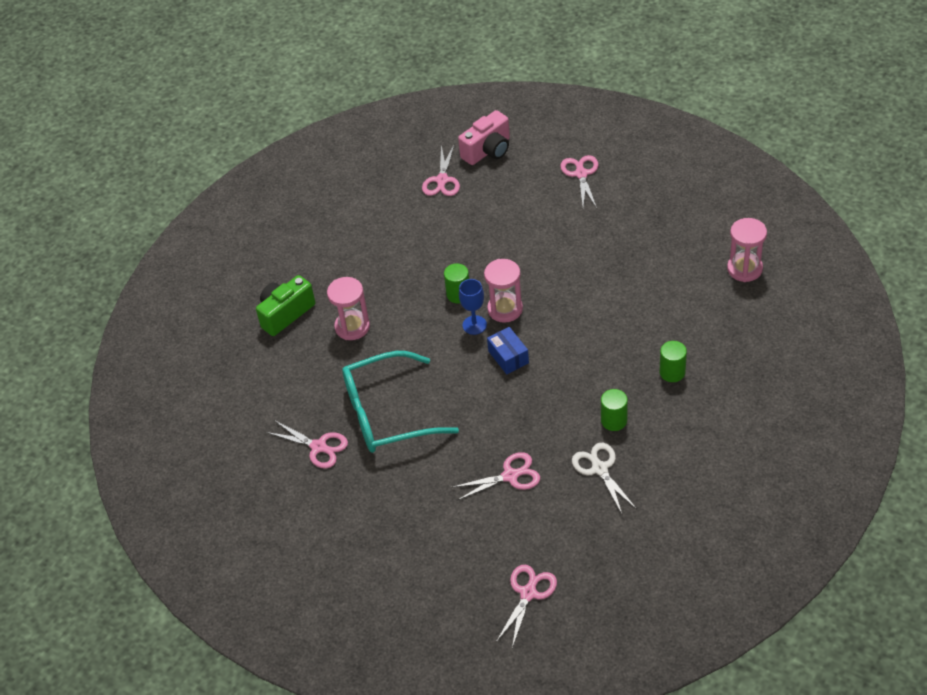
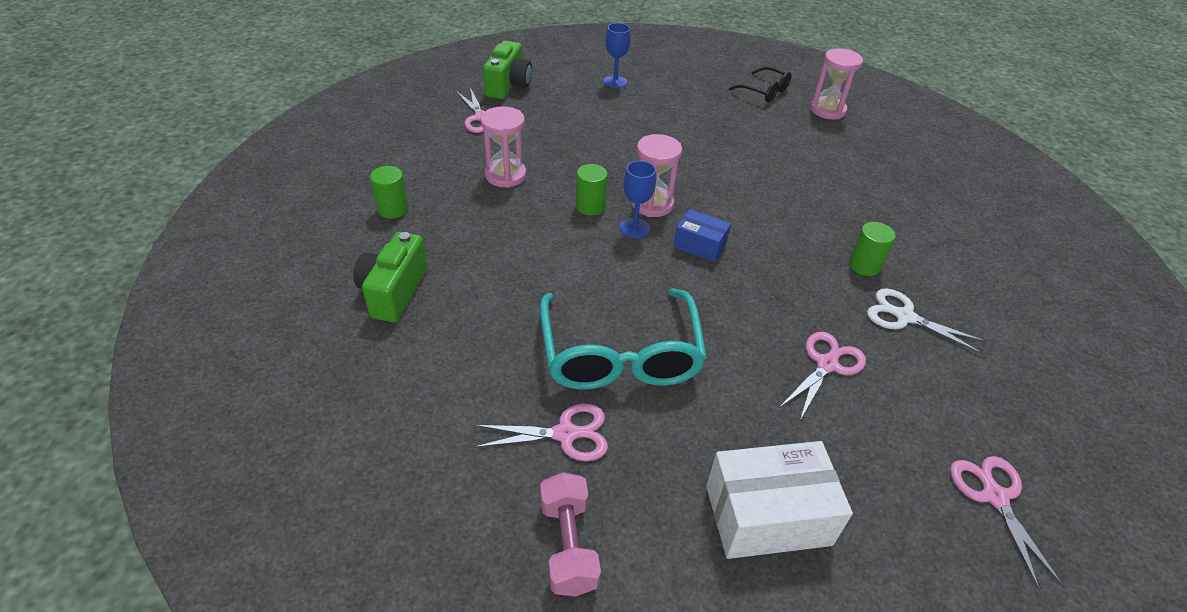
camera: 40 degrees left, 5 degrees down
pink hourglass [327,277,370,340] -> pink hourglass moved to [481,106,526,188]
turquoise glasses [342,351,459,453] -> turquoise glasses turned 45 degrees counterclockwise [540,288,707,390]
pink camera [458,110,510,165] -> green camera [483,41,532,99]
pink scissors [560,155,598,208] -> blue goblet [604,23,631,88]
green cylinder [660,341,687,382] -> green cylinder moved to [370,166,409,218]
none -> pink dumbbell [540,472,601,596]
none -> white box [706,441,853,559]
none -> black glasses [729,67,792,102]

